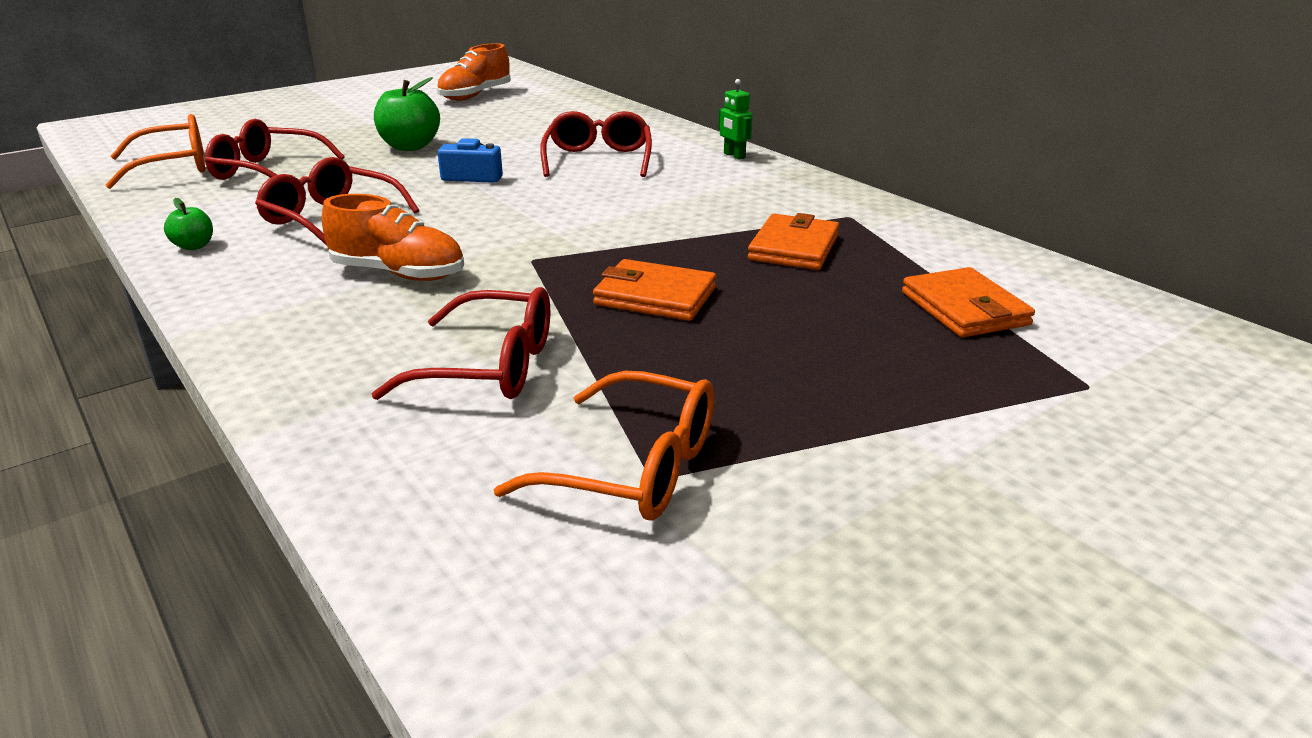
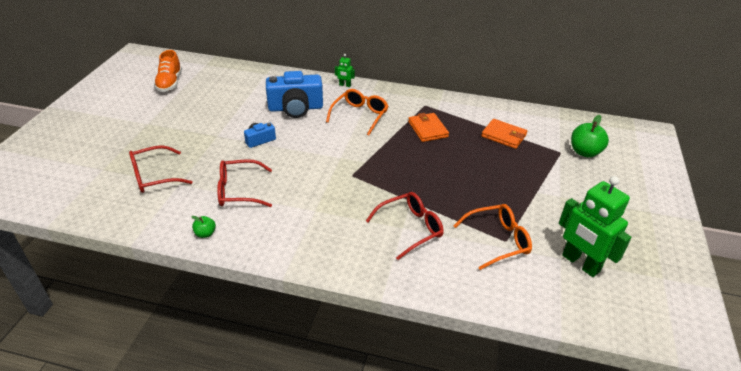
camera: 40 degrees left, 10 degrees up
orange glasses [105,114,205,189] -> orange glasses moved to [326,89,388,136]
orange shoe [322,194,464,281] -> none
green apple [374,77,440,151] -> green apple moved to [571,115,609,158]
red glasses [540,111,652,177] -> blue camera [266,71,323,118]
orange wallet [593,259,716,321] -> none
none -> green robot [559,176,632,277]

